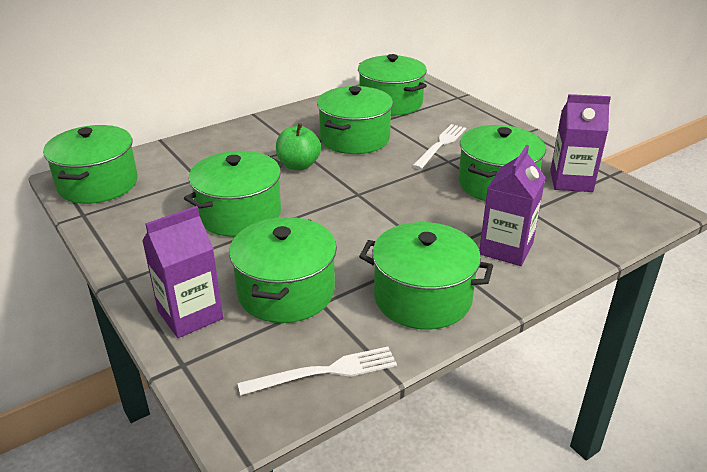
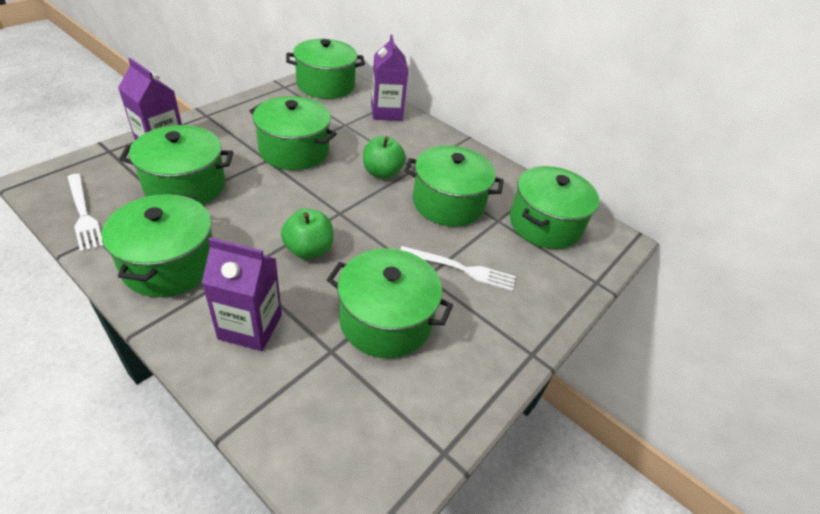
camera: 70 degrees right, 10 degrees up
purple carton [550,94,611,192] -> purple carton moved to [371,34,408,121]
none -> green apple [281,209,334,259]

